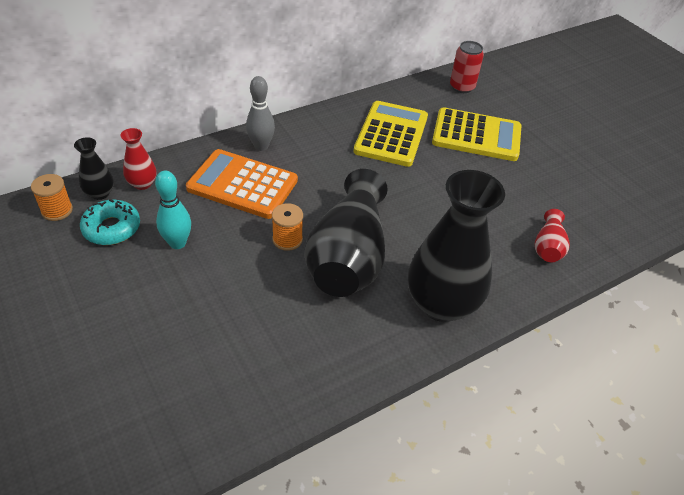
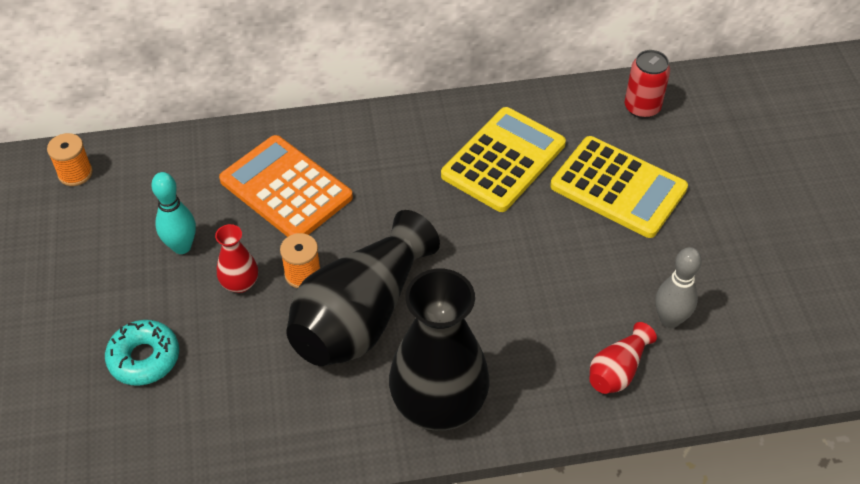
camera: 25 degrees right, 5 degrees up
black vase [74,137,114,200] -> none
turquoise donut [80,199,140,245] -> turquoise donut moved to [105,320,179,386]
red vase [121,128,156,190] -> red vase moved to [215,224,258,293]
grey bowling pin [246,76,275,151] -> grey bowling pin moved to [655,247,702,328]

